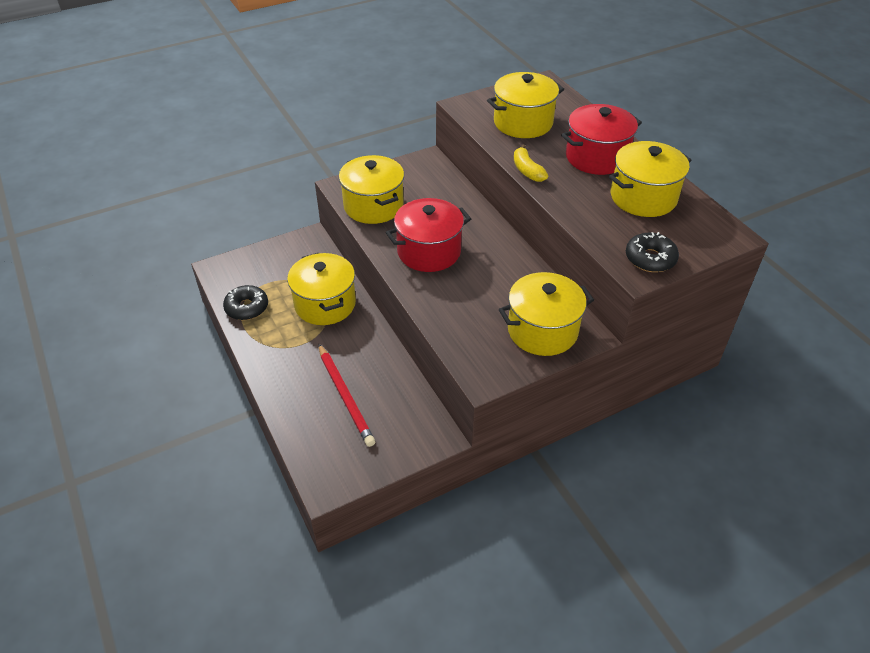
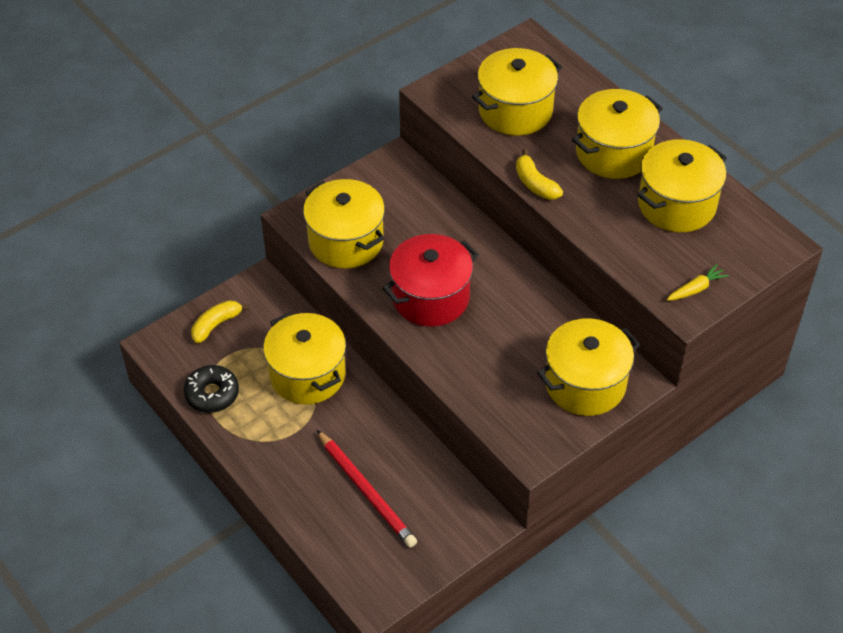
camera: 10 degrees left, 5 degrees up
red pot [561,104,642,175] -> yellow pot [572,89,663,179]
black donut [626,232,679,272] -> yellow carrot [666,264,729,301]
none -> yellow banana [191,300,250,343]

